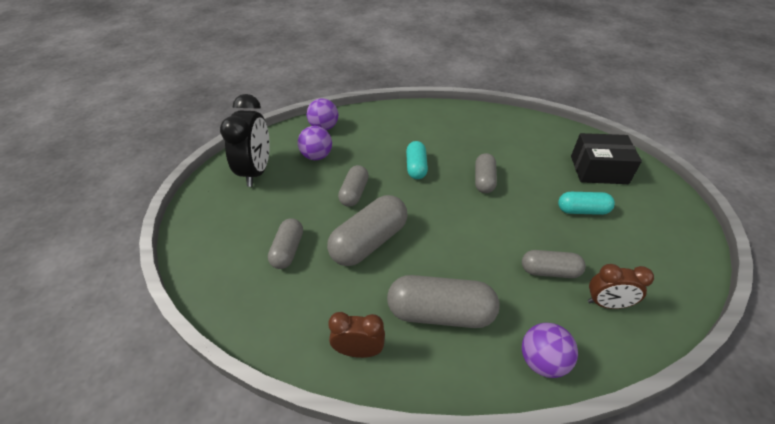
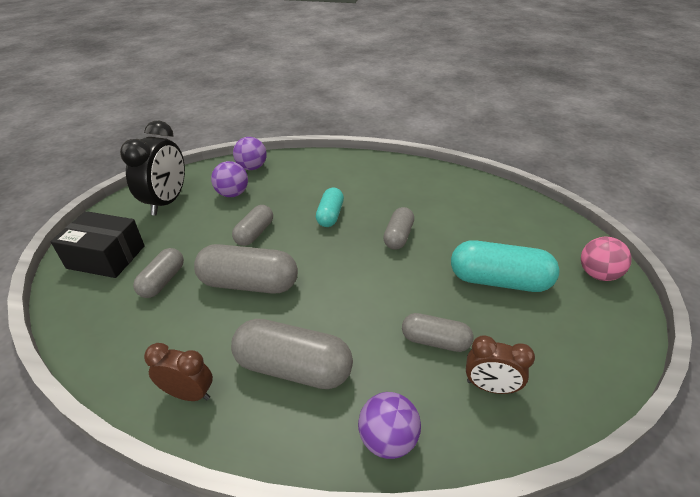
camera: 10 degrees right, 5 degrees down
grey capsule [327,195,408,266] -> grey capsule turned 45 degrees clockwise [194,244,298,294]
turquoise capsule [558,192,615,215] -> turquoise capsule [451,240,559,292], size x1.65
black box [571,133,642,184] -> black box moved to [51,211,145,278]
none -> pink ball [581,237,632,281]

